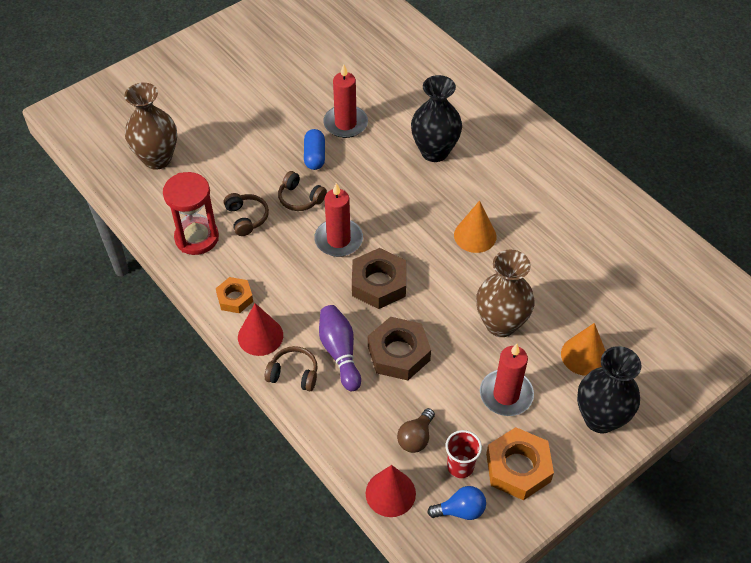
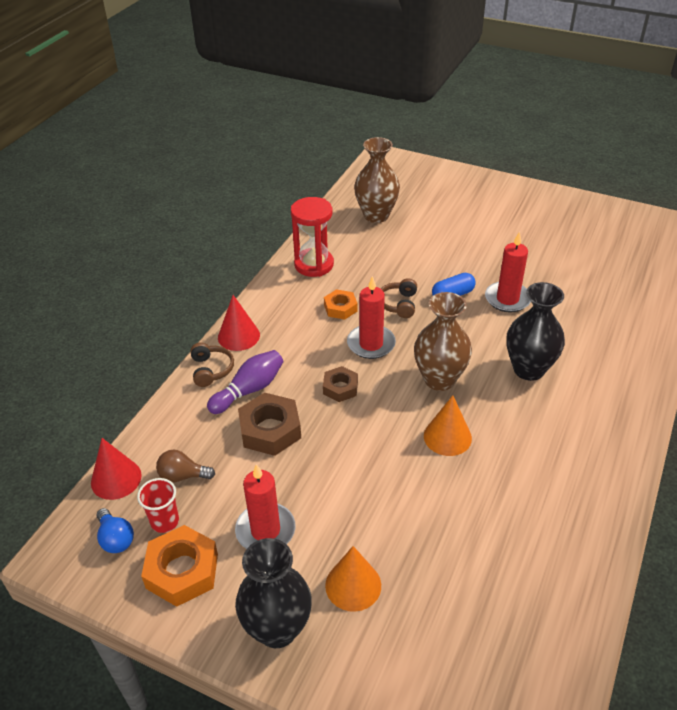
camera: 65 degrees right, 10 degrees down
orange nut [216,277,253,313] -> orange nut moved to [324,289,357,320]
brown headphones [224,193,269,236] -> none
brown nut [352,248,406,309] -> brown nut [323,366,358,402], size x0.61
brown vase [476,250,535,337] -> brown vase moved to [414,292,472,391]

